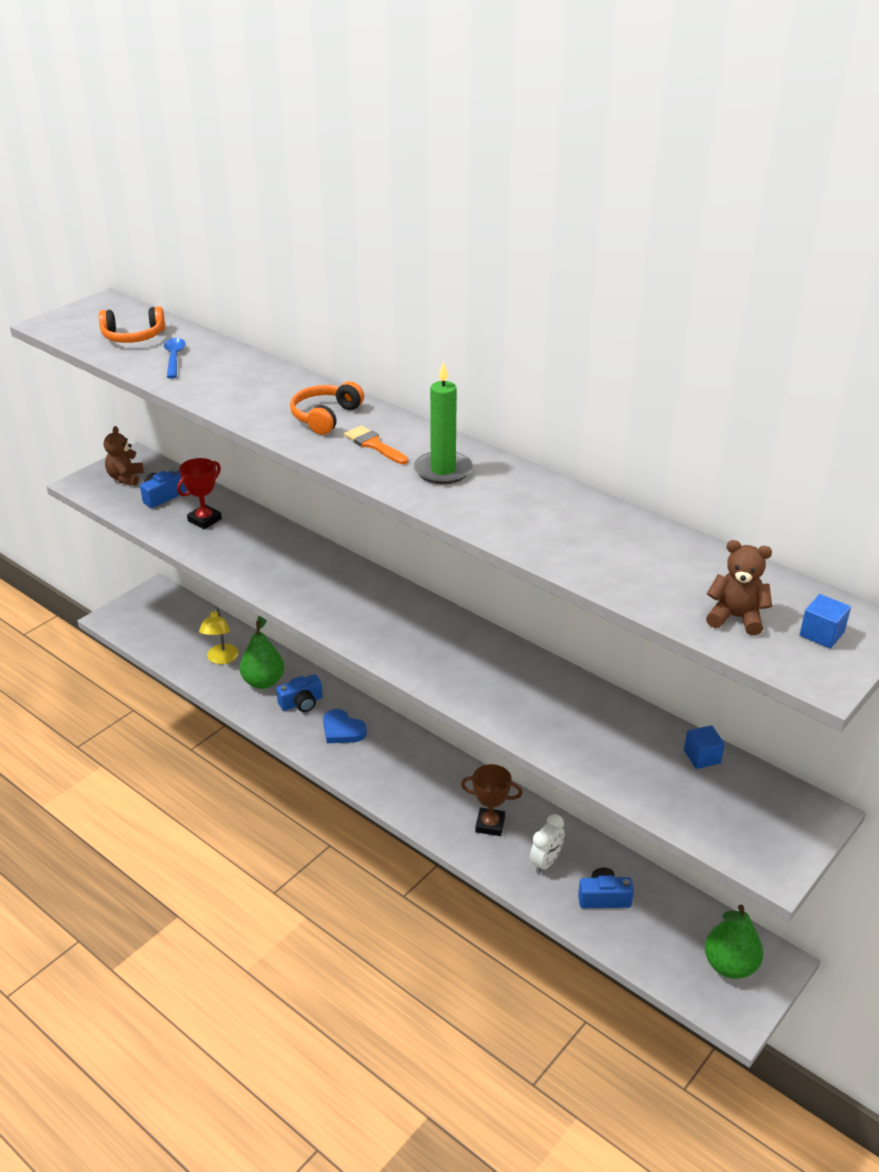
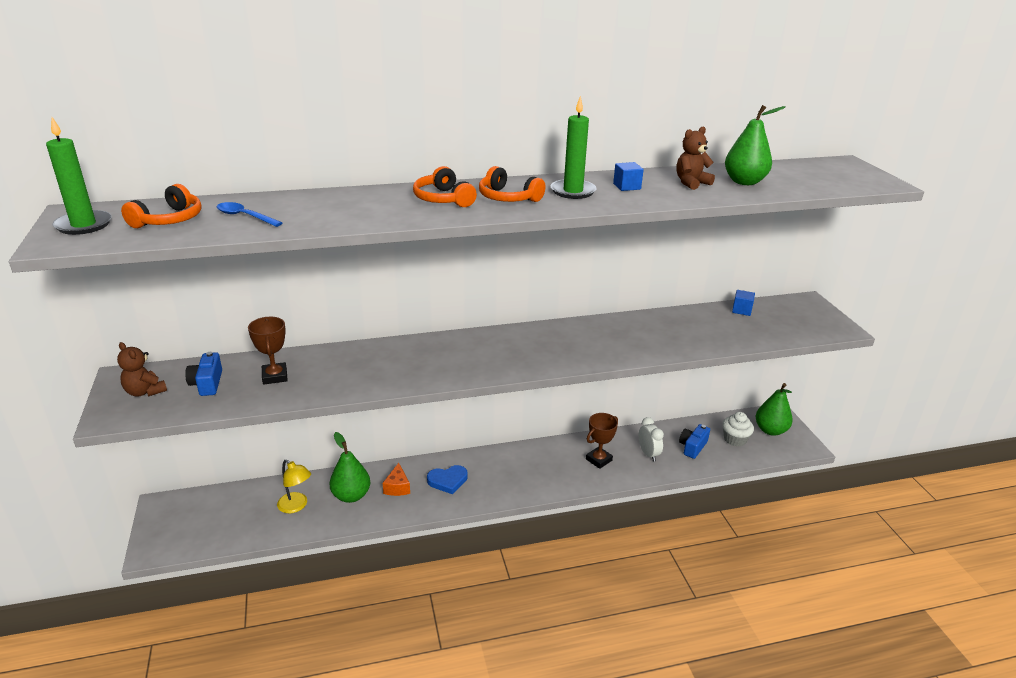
camera: 55 degrees left, 5 degrees down
red trophy [177,458,222,529] -> brown trophy [248,317,288,385]
blue camera [276,674,323,712] -> orange cheese [383,463,410,496]
orange brush [344,426,408,464] -> orange headphones [479,166,546,202]
brown teddy bear [706,540,772,636] -> brown teddy bear moved to [676,126,715,190]
blue cube [799,594,851,649] -> blue cube moved to [613,162,644,191]
none -> green candle [46,117,112,235]
none -> white cupcake [722,412,754,447]
none -> green pear [725,105,786,185]

